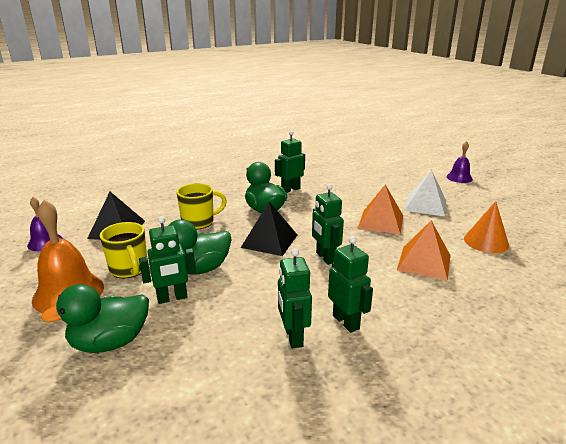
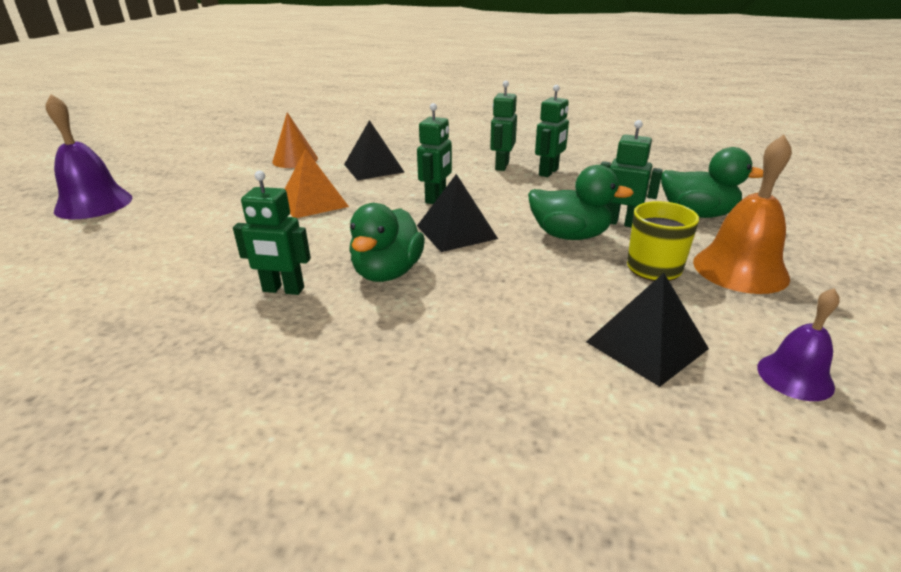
camera: 135 degrees left, 5 degrees up
yellow mug [176,183,227,230] -> none
orange pyramid [397,220,451,280] -> black pyramid [344,120,404,180]
white pyramid [405,170,446,216] -> none
purple bell [446,141,473,183] -> purple bell [46,94,133,219], size x1.70

